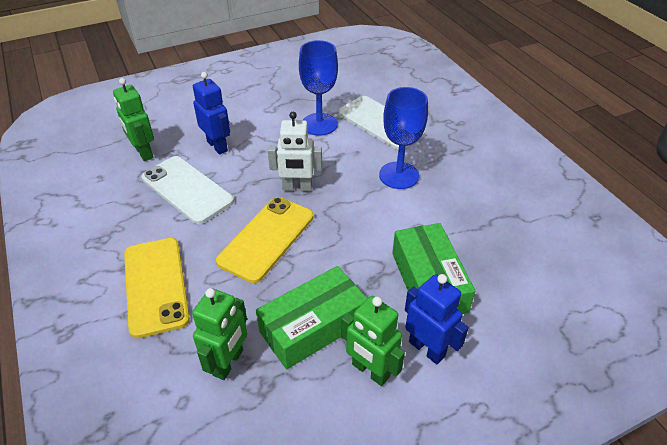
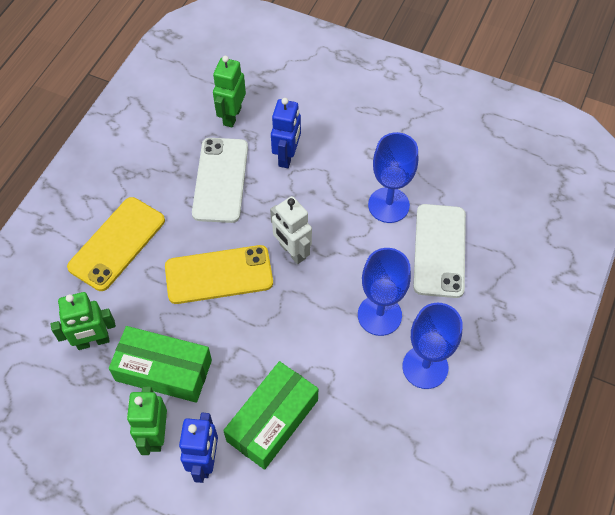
camera: 50 degrees right, 15 degrees up
none -> blue goblet [402,303,463,389]

